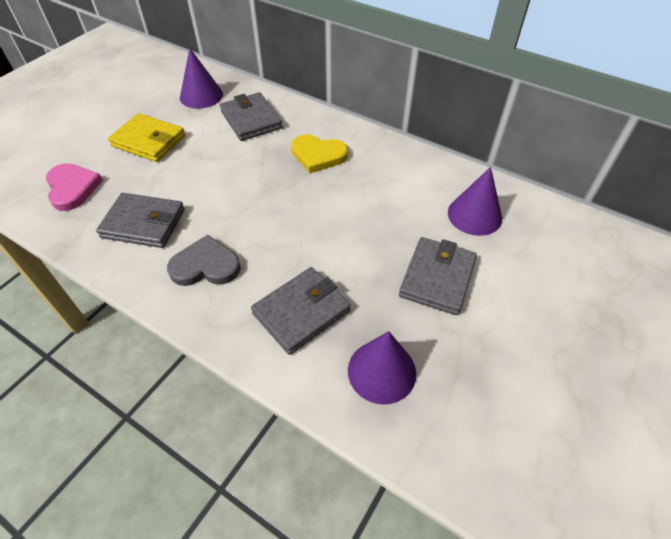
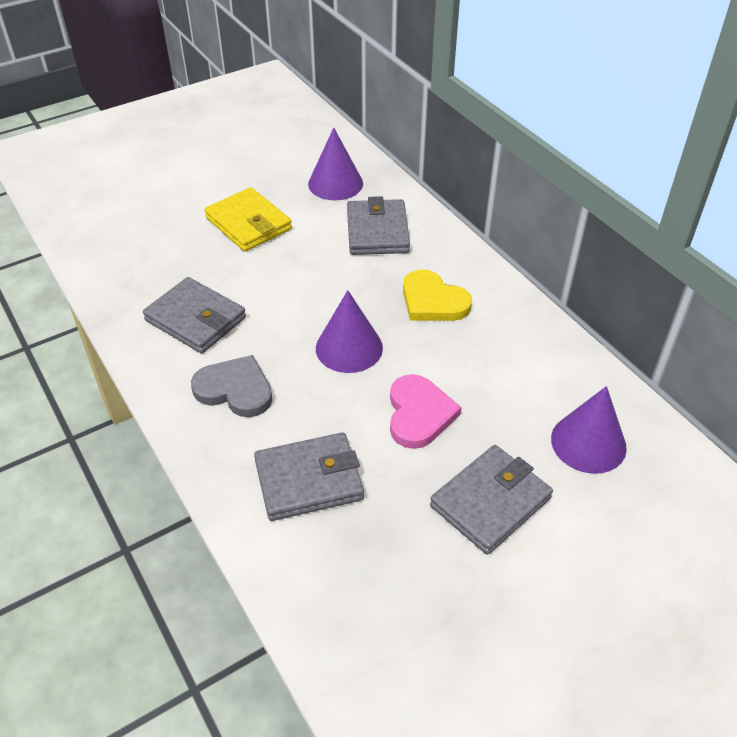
camera: 25 degrees right, 5 degrees down
pink heart [46,163,103,211] -> pink heart moved to [390,374,461,449]
purple cone [348,331,416,405] -> purple cone moved to [316,290,383,373]

